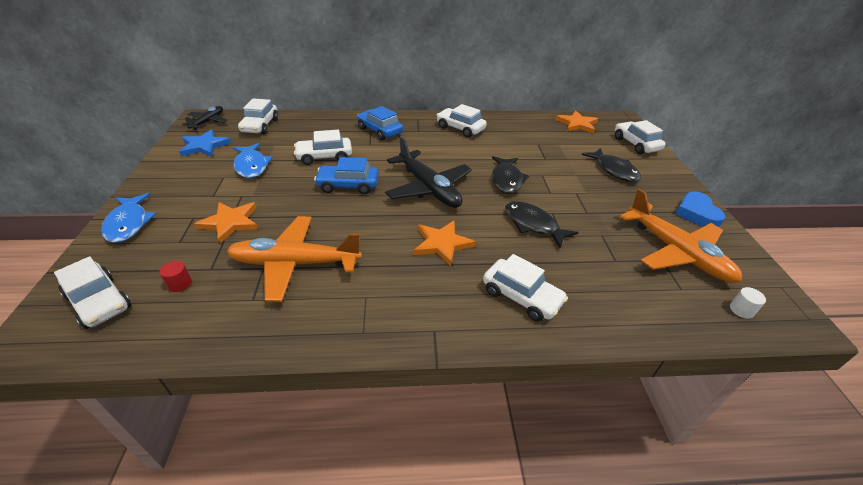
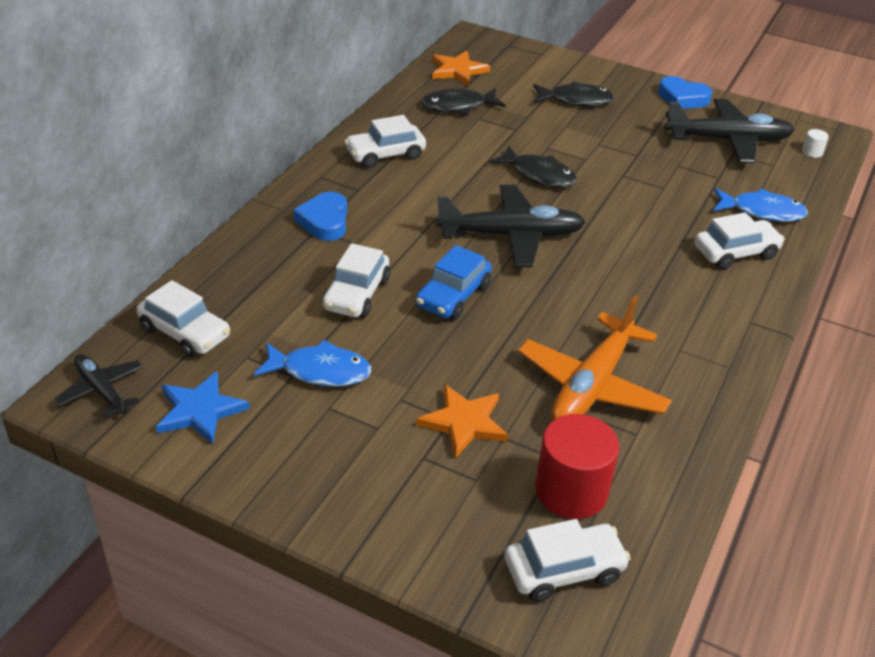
camera: 60 degrees left, 0 degrees up
blue fish [101,193,156,243] -> blue fish moved to [713,188,808,222]
red cylinder [160,261,192,292] -> red cylinder [535,414,619,519], size x2.41
blue car [357,106,403,140] -> blue heart [294,192,347,241]
orange star [414,220,476,266] -> none
black fish [505,201,578,248] -> black fish moved to [421,88,506,116]
white car [615,120,665,154] -> none
orange plane [620,189,742,283] -> black plane [664,99,795,163]

